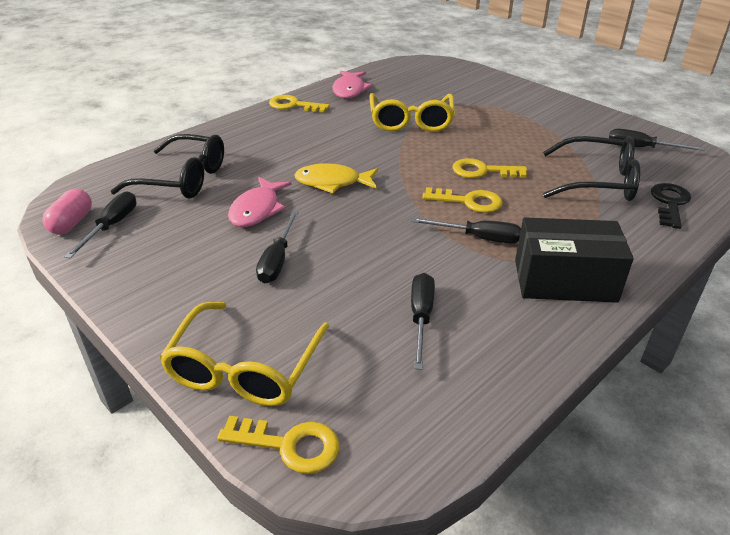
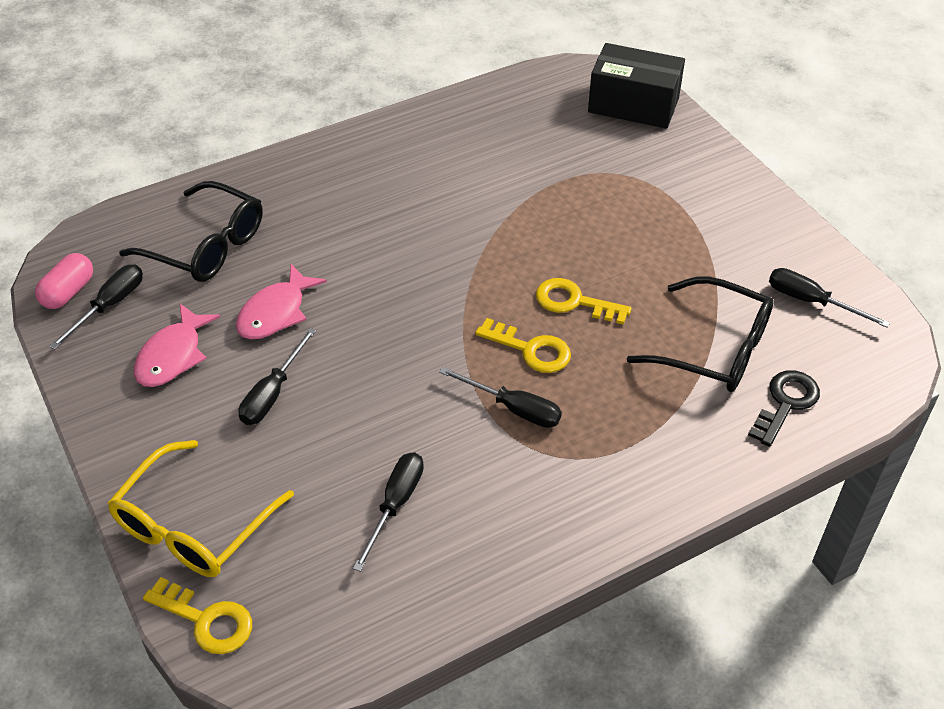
camera: 15 degrees right, 10 degrees up
yellow key [269,95,330,113] -> none
yellow fish [294,163,378,193] -> none
pink fish [332,70,372,98] -> pink fish moved to [134,304,220,387]
yellow glasses [369,93,455,132] -> none
black box [515,217,634,303] -> black box moved to [588,43,685,129]

